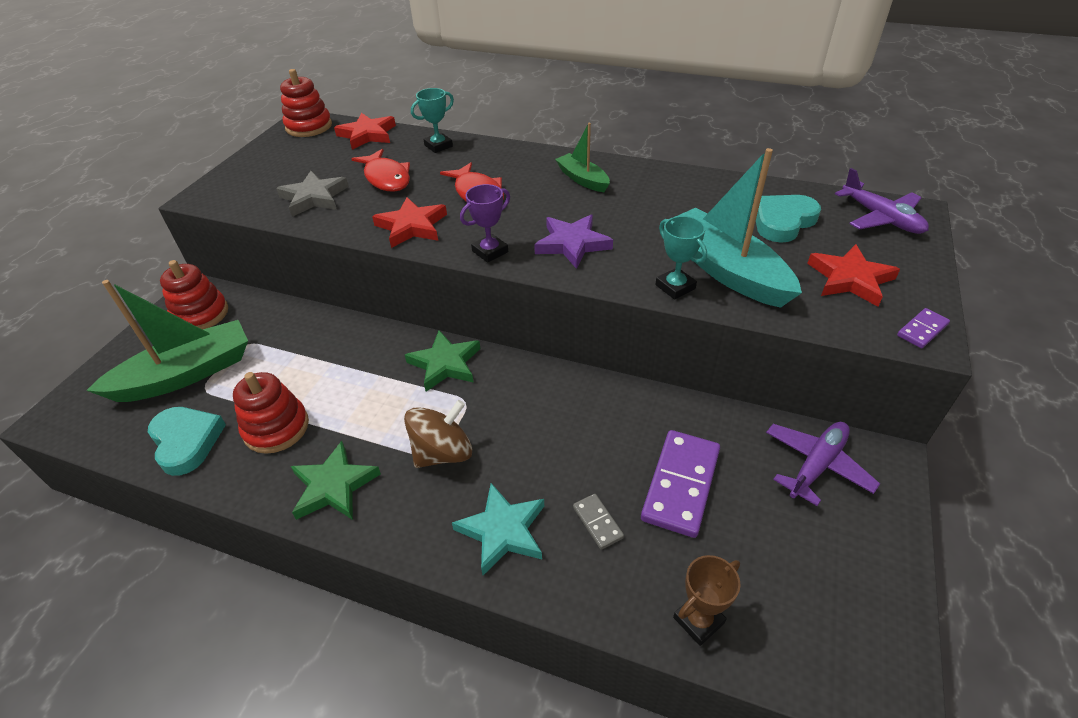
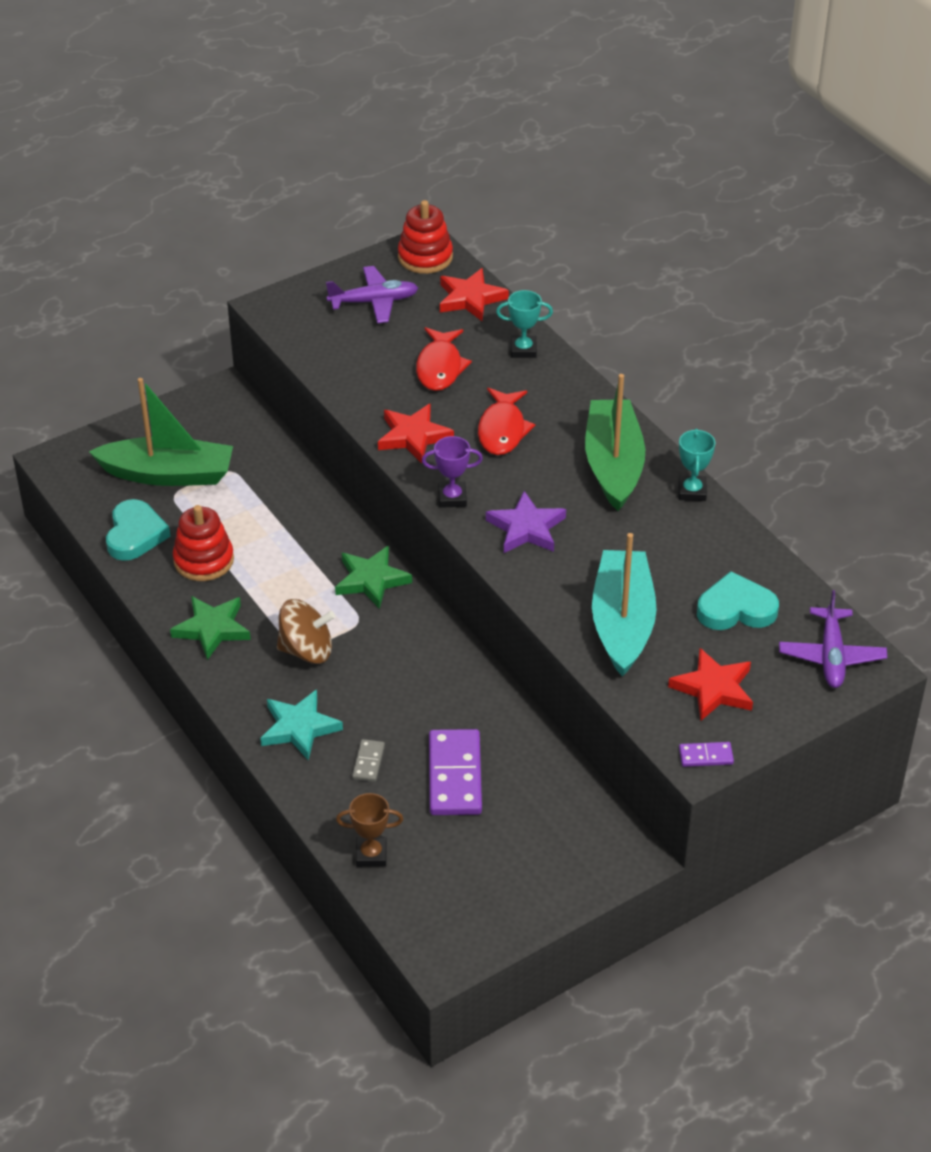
camera: 35 degrees right, 0 degrees up
red stacking toy [160,260,228,329] -> none
grey star [276,171,349,217] -> none
green boat [555,123,610,192] -> green boat [585,374,645,511], size x1.83
purple domino [641,430,720,538] -> purple domino turned 60 degrees counterclockwise [429,729,482,815]
turquoise trophy [655,216,707,299] -> turquoise trophy moved to [678,429,715,501]
purple plane [766,422,880,506] -> purple plane moved to [326,266,418,323]

